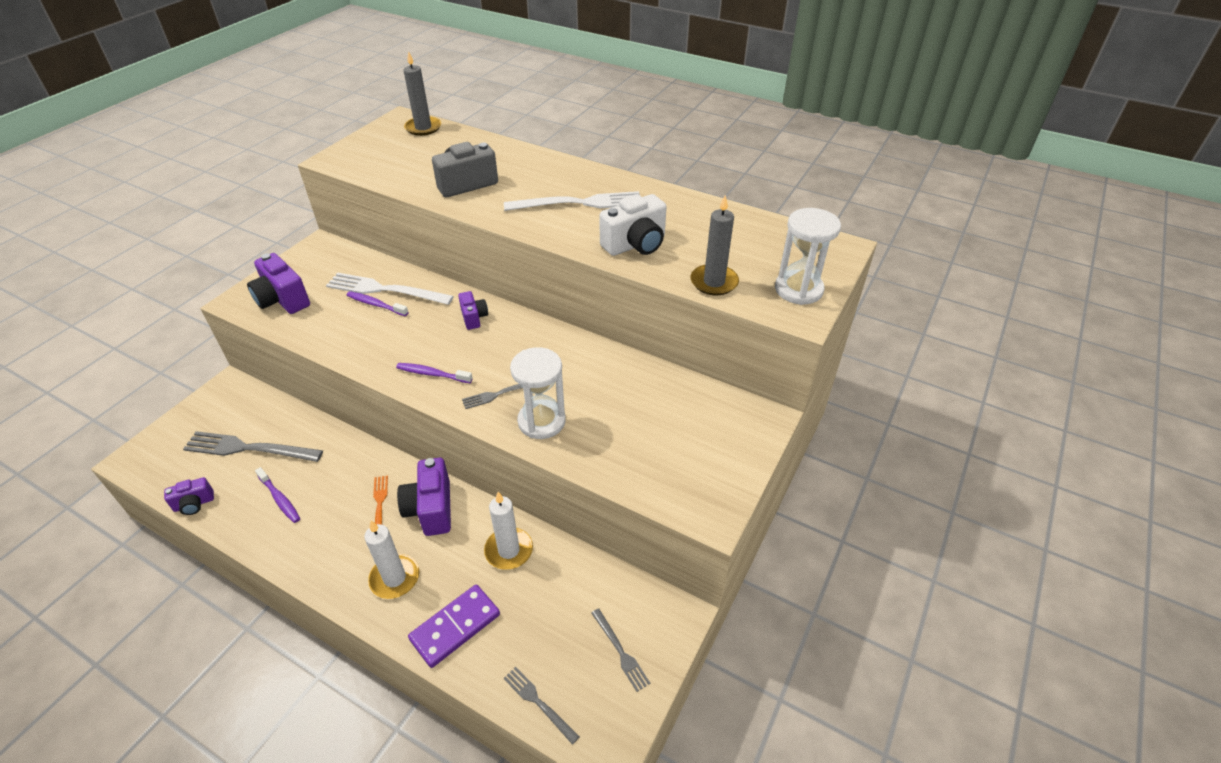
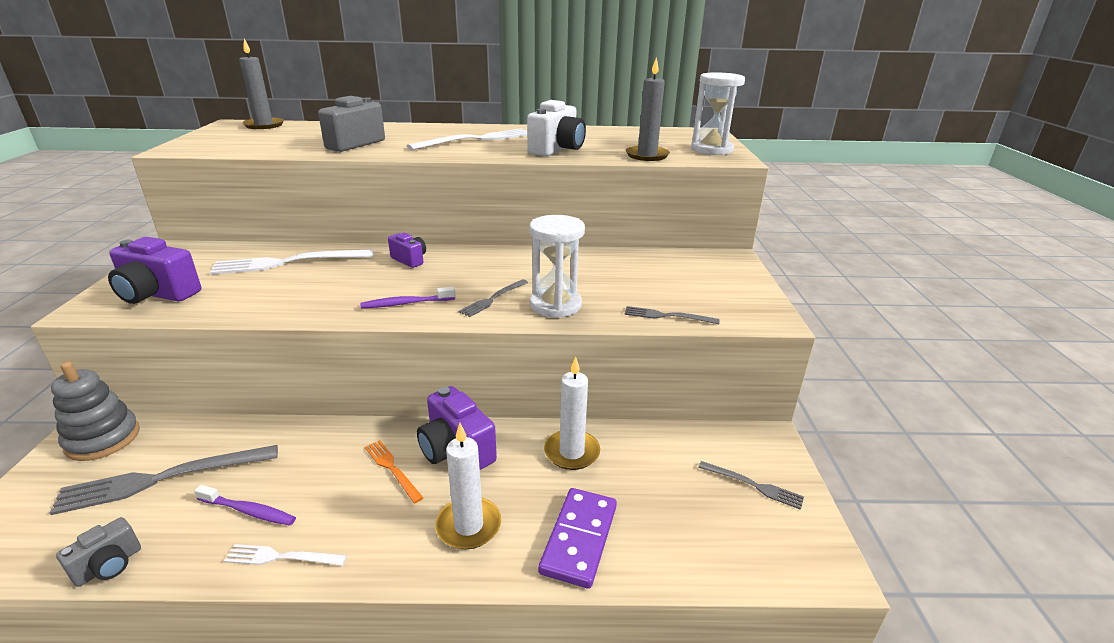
camera: 30 degrees left, 15 degrees down
purple camera [164,477,214,515] -> grey camera [56,517,141,587]
purple toothbrush [347,291,409,316] -> none
grey fork [503,667,580,745] -> grey fork moved to [624,306,720,324]
none -> grey stacking toy [51,362,140,461]
none -> white fork [224,544,347,566]

